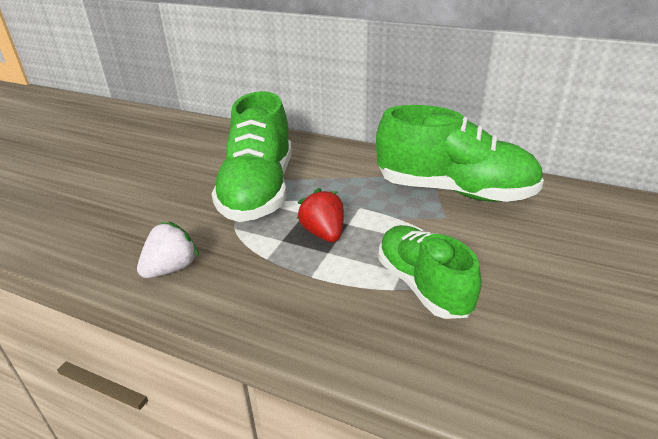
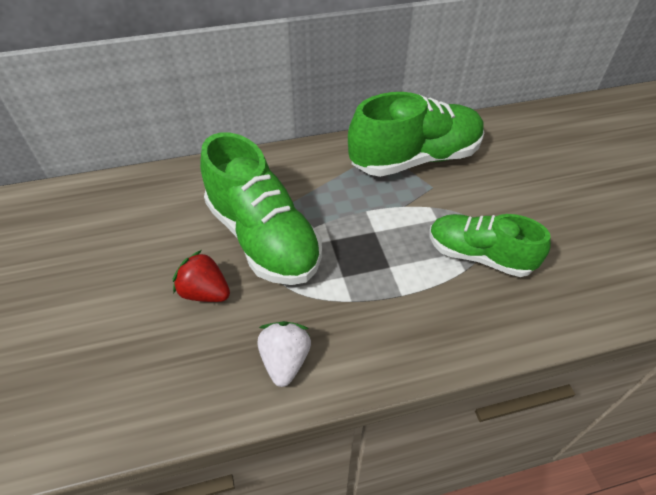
camera: 40 degrees left, 15 degrees up
red strawberry [297,188,344,242] -> red strawberry moved to [173,250,230,302]

